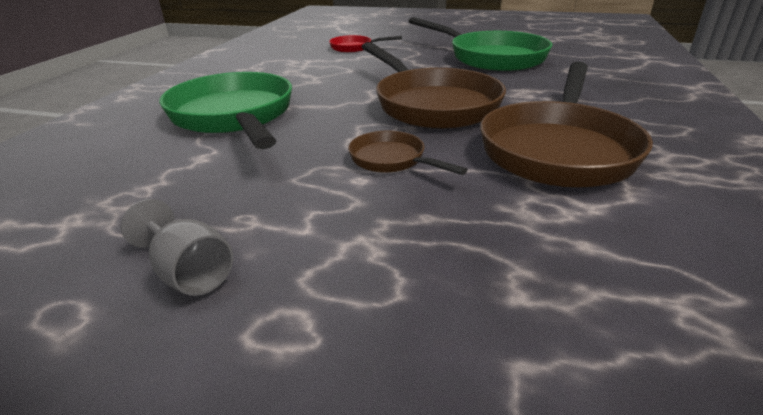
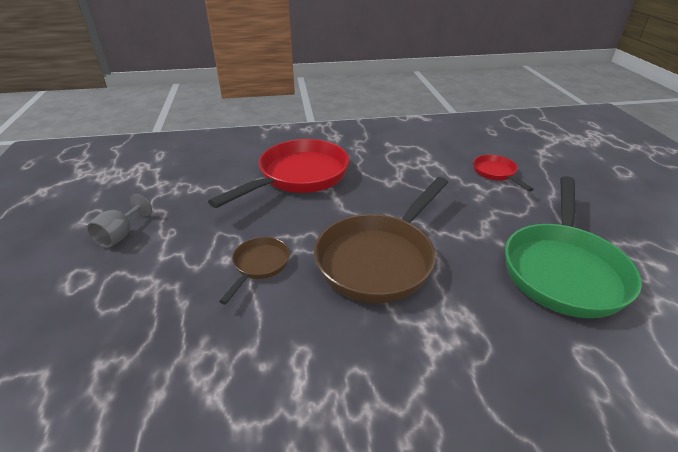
camera: 65 degrees right, 5 degrees up
green pan [159,72,292,149] -> red pan [208,139,349,208]
brown pan [480,62,653,188] -> none

